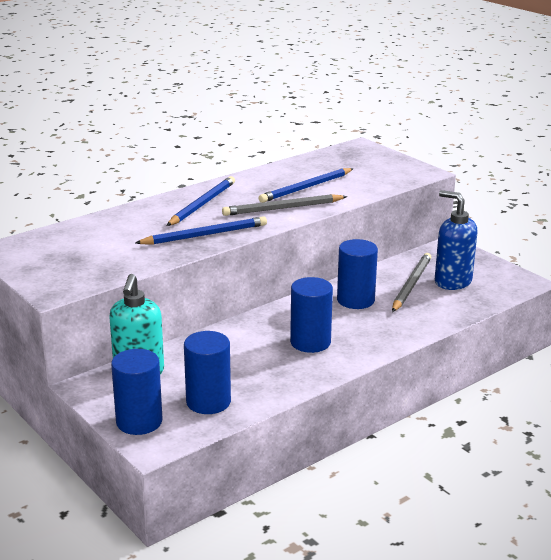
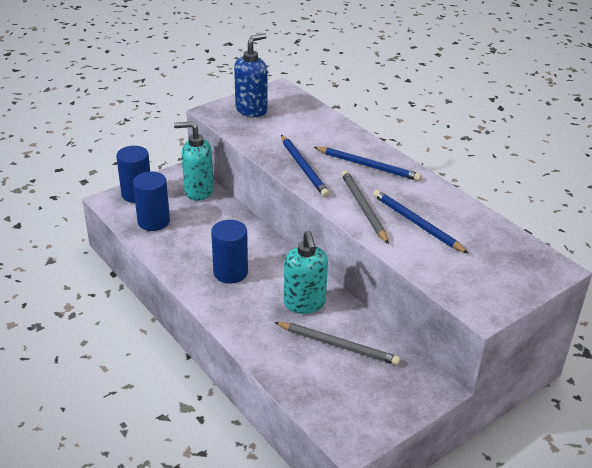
camera: 90 degrees right, 10 degrees up
blue cylinder [337,239,378,309] -> turquoise soap dispenser [284,231,328,314]
blue soap dispenser [435,190,478,290] -> blue soap dispenser moved to [234,33,268,117]

